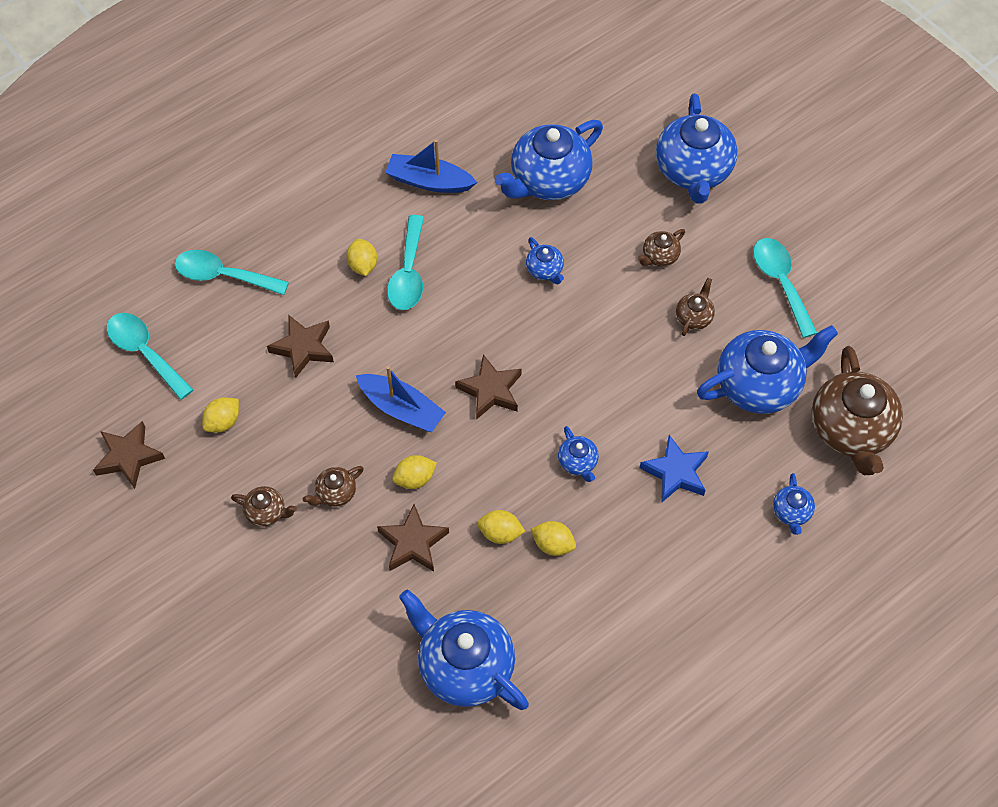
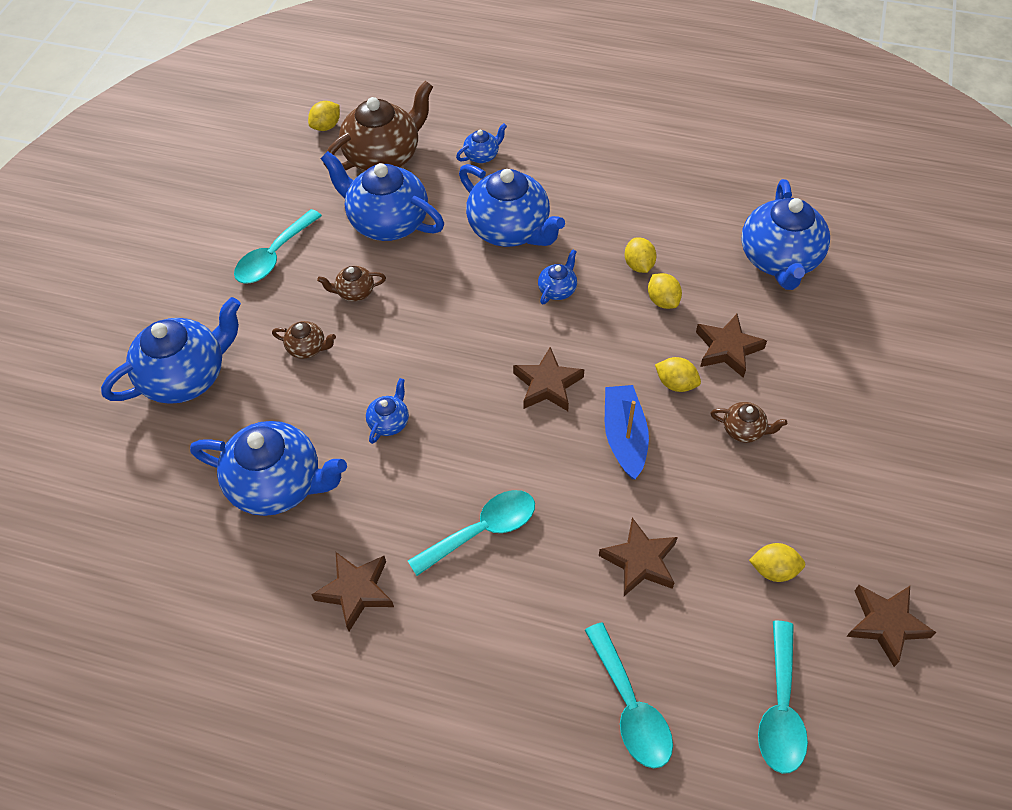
camera: 125 degrees left, 5 degrees down
brown teapot [231,486,297,527] -> none
yellow lemon [346,239,377,276] -> yellow lemon moved to [308,101,340,131]
blue boat [385,139,477,193] -> brown star [312,552,394,631]
blue star [640,435,709,502] -> blue teapot [459,164,565,247]

